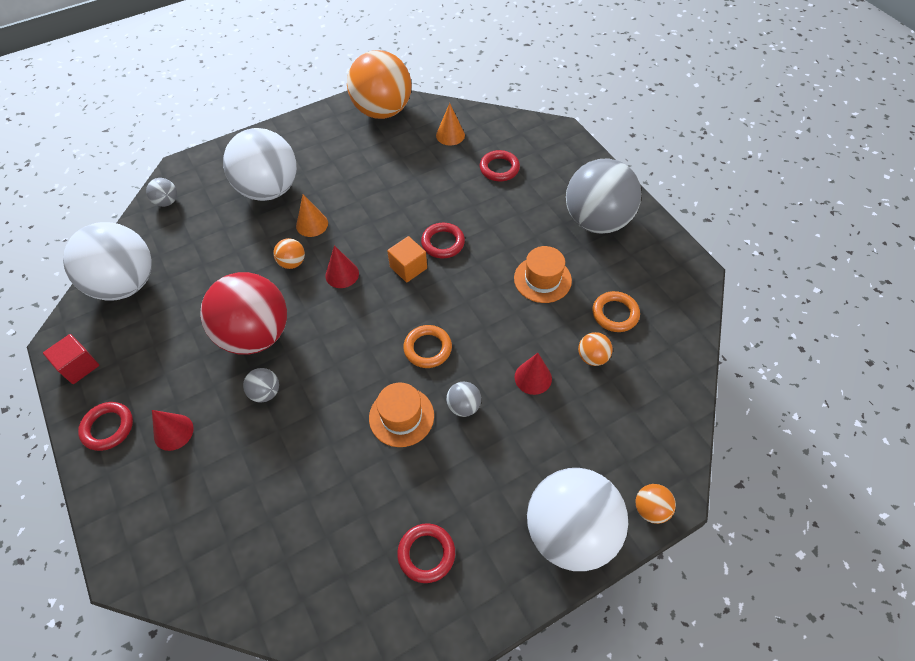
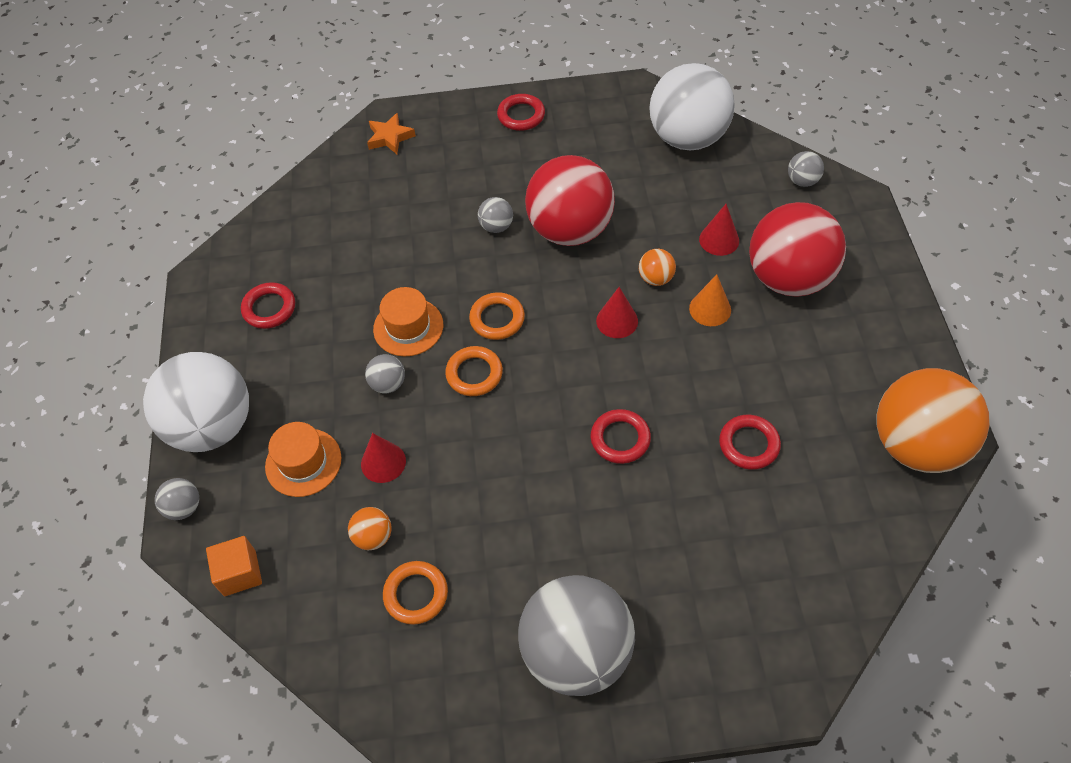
camera: 115 degrees right, 0 degrees up
red cube [43,334,99,384] -> none
red cone [152,410,194,451] -> red cone moved to [699,204,739,256]
white ball [223,128,297,201] -> red ball [749,202,846,297]
orange cube [387,236,427,283] -> orange cube moved to [206,536,262,596]
orange cone [436,103,465,146] -> none
red ring [480,150,520,181] -> red ring moved to [719,414,781,470]
orange hat [514,246,572,303] -> orange hat moved to [265,422,342,497]
orange ball [636,484,676,524] -> grey ball [155,478,199,520]
none -> orange star [367,113,416,154]
none -> orange ring [469,292,525,340]

